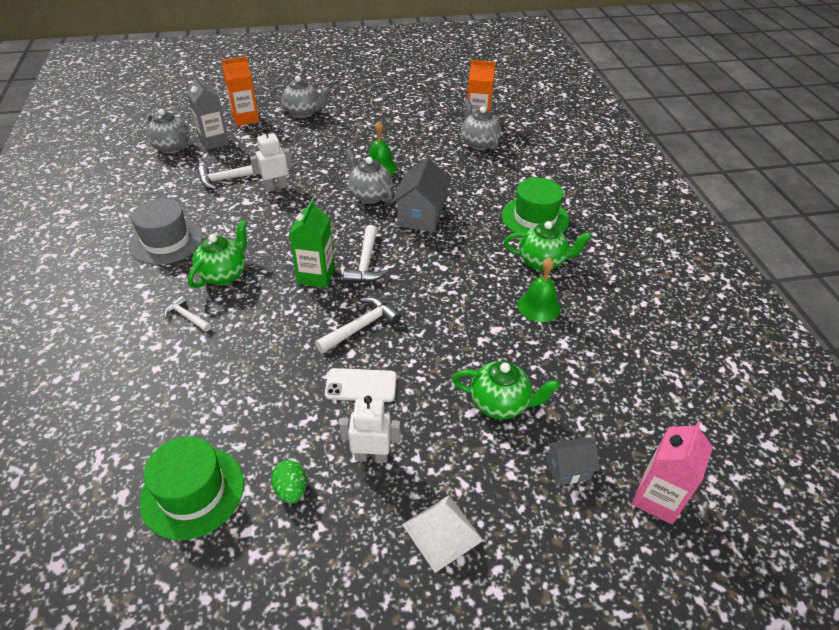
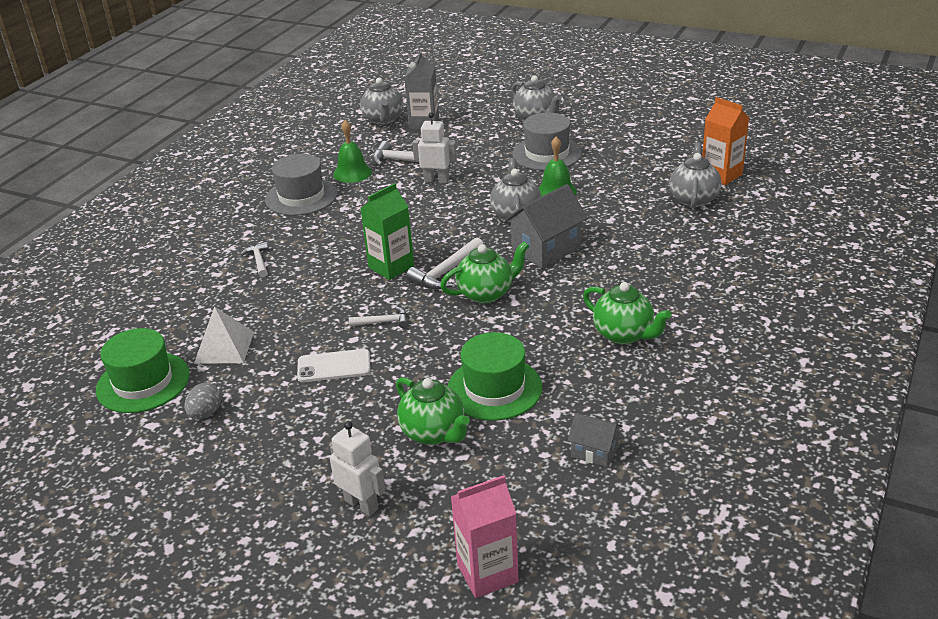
camera: 40 degrees right, 10 degrees down
green teapot [188,220,247,288] -> green teapot moved to [440,241,529,304]
orange carton [221,56,259,126] -> none
green egg [271,460,307,504] -> grey egg [185,383,221,419]
white hammer [315,297,401,354] -> white hammer [349,306,408,328], size x0.63
white phone [325,368,396,402] -> white phone turned 45 degrees counterclockwise [297,349,371,382]
white robot [339,396,400,463] -> white robot moved to [330,421,386,516]
white pyramid [402,495,484,573] -> white pyramid moved to [194,306,254,364]
green hat [502,177,569,233] -> green hat moved to [448,332,542,421]
green bell [518,258,561,322] -> green bell moved to [333,120,372,183]
grey house [546,437,600,486] -> grey house moved to [568,413,623,467]
none -> grey hat [512,113,582,171]

